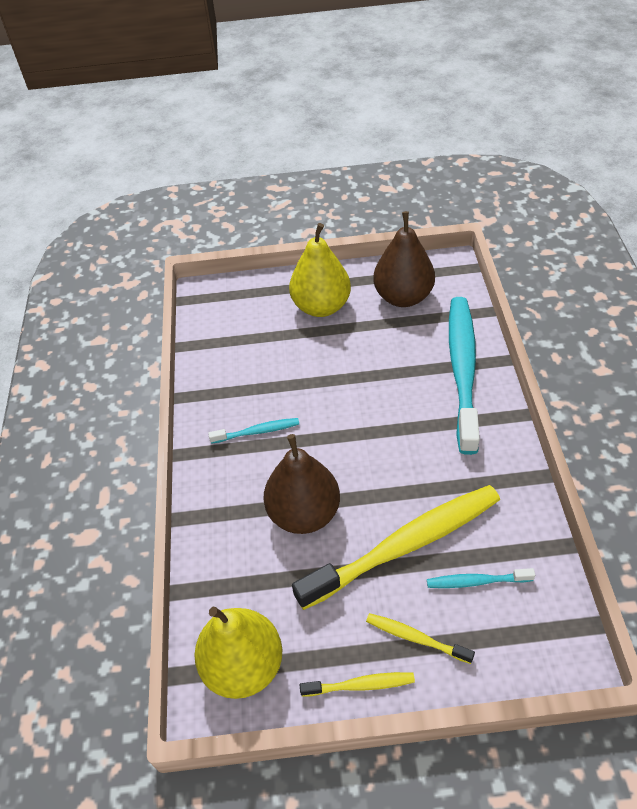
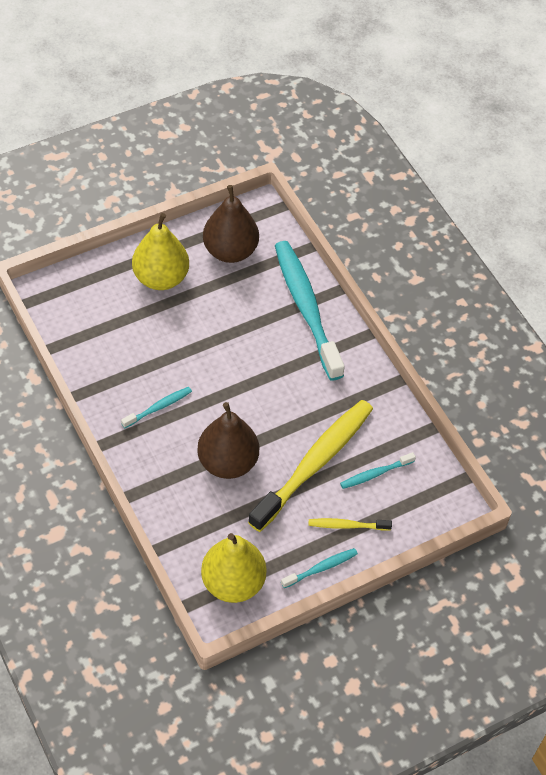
camera: 30 degrees left, 5 degrees up
yellow toothbrush [300,672,415,697] -> turquoise toothbrush [281,548,358,588]

